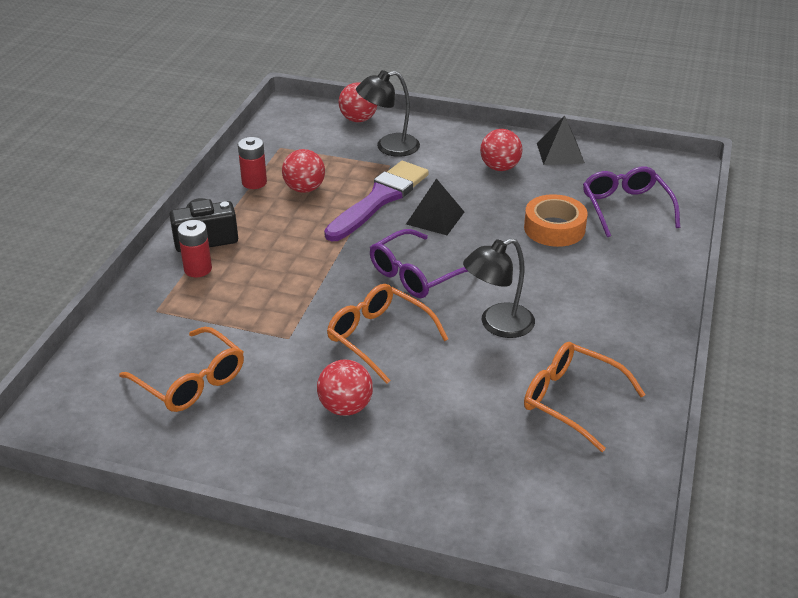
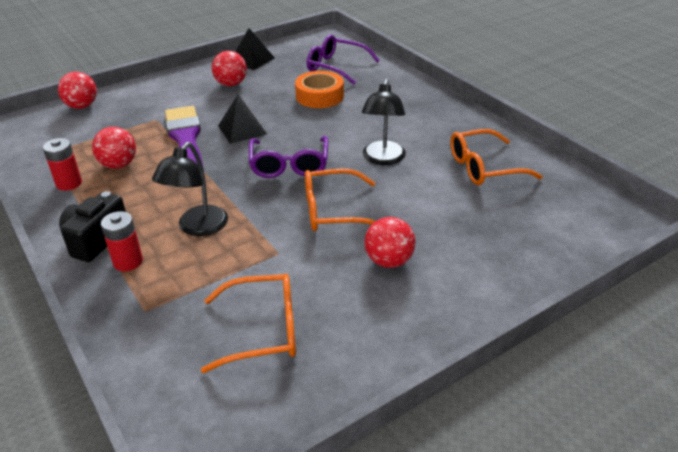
camera: 50 degrees left, 0 degrees up
black lamp [356,70,420,157] -> black lamp moved to [152,142,228,236]

